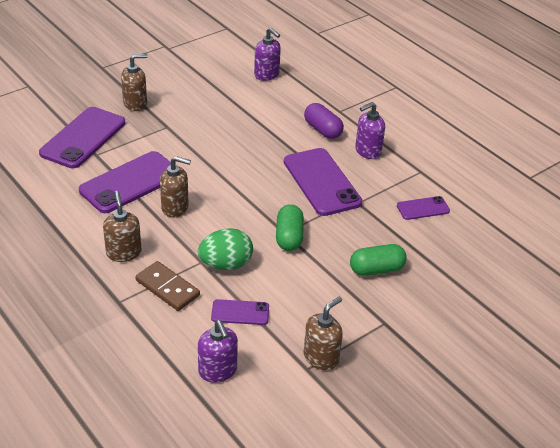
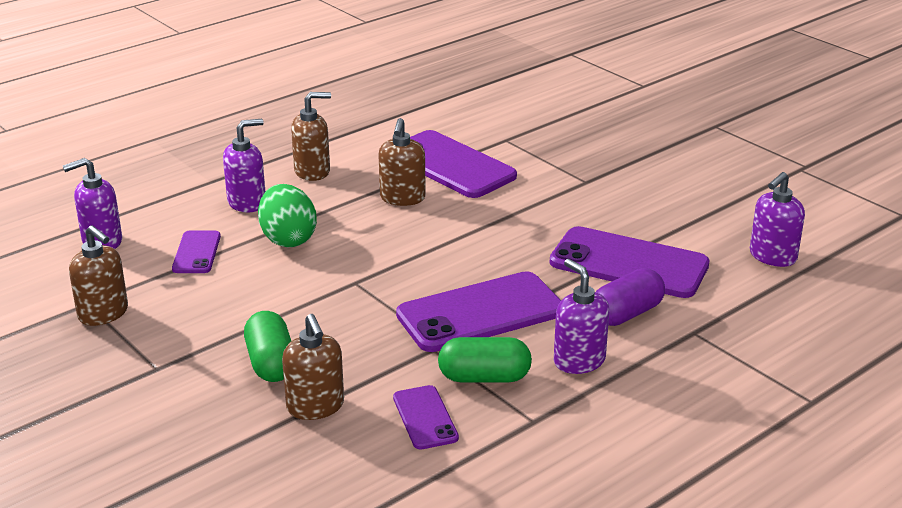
camera: 90 degrees right, 10 degrees down
purple phone [39,107,125,168] -> purple phone moved to [550,226,710,298]
brown soap dispenser [121,54,148,111] -> brown soap dispenser moved to [282,314,344,420]
brown domino [136,261,200,311] -> purple soap dispenser [223,119,265,213]
green capsule [276,204,304,251] -> green capsule moved to [438,337,532,382]

